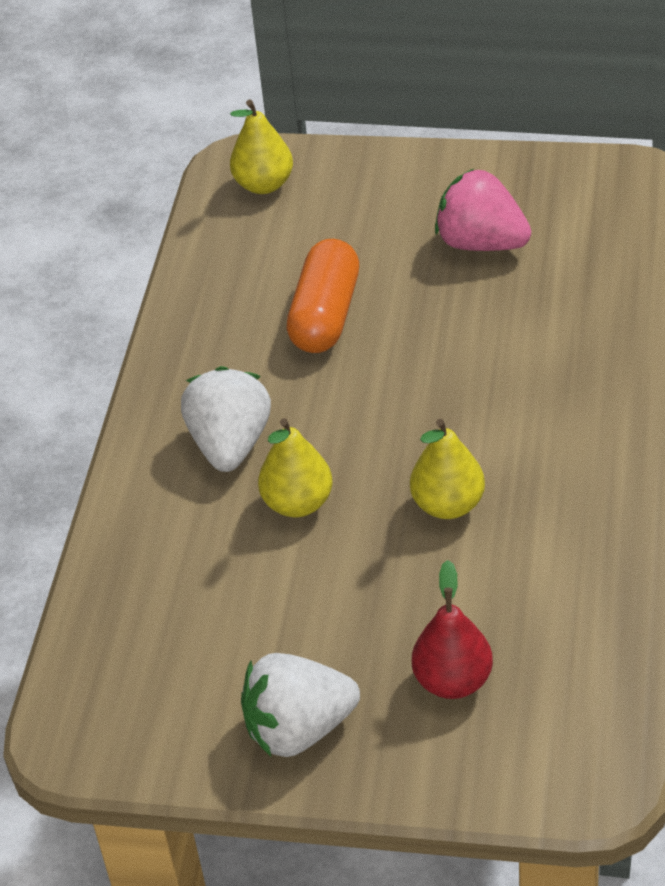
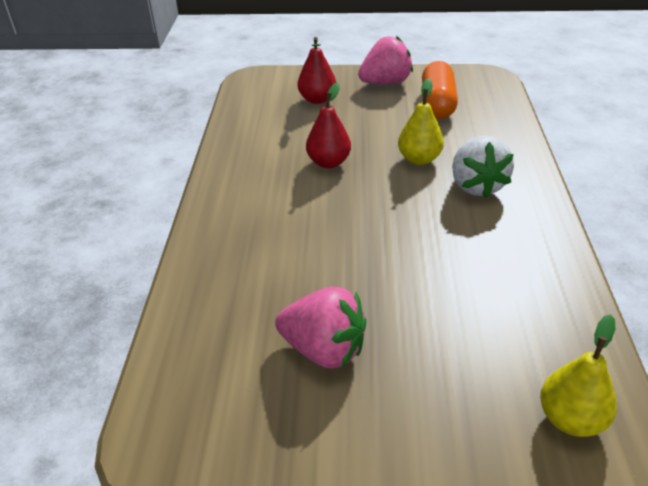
camera: 170 degrees right, 5 degrees down
white strawberry [241,653,360,757] -> pink strawberry [358,36,413,84]
orange capsule [286,239,359,353] -> orange capsule moved to [422,61,458,119]
yellow pear [410,419,485,519] -> red pear [306,82,351,168]

